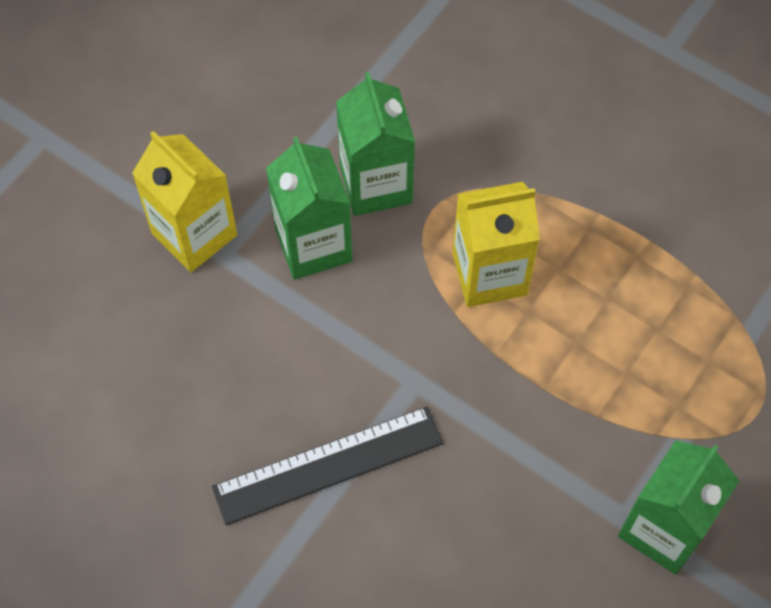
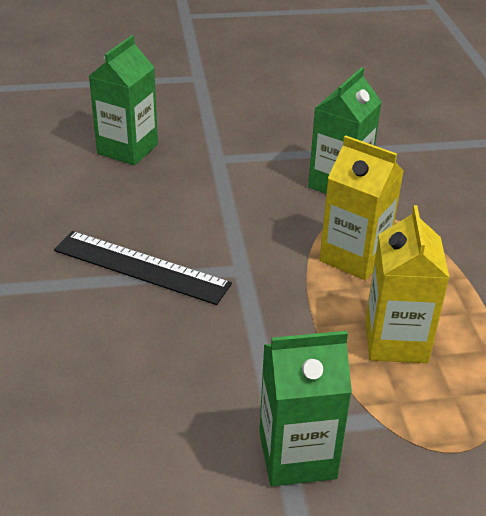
camera: 45 degrees right, 25 degrees down
yellow carton [132,131,237,272] -> yellow carton moved to [365,205,450,363]
green carton [266,137,352,280] -> green carton moved to [89,35,158,165]

